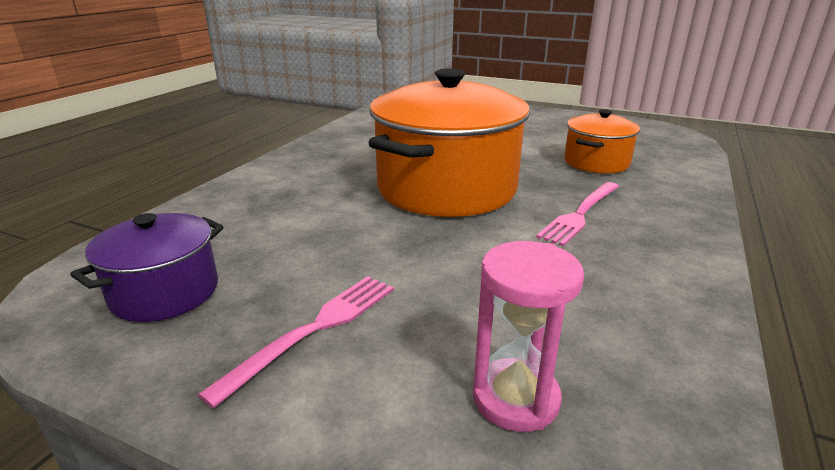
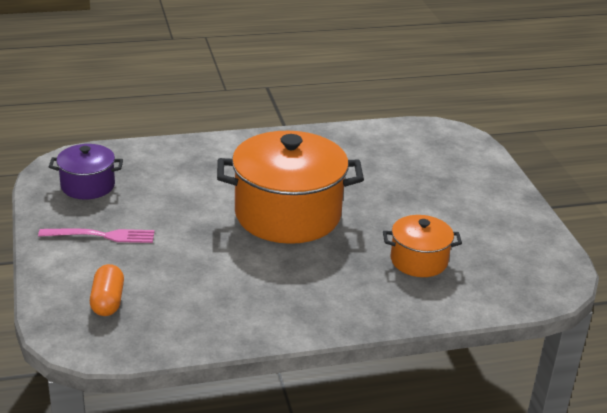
camera: 50 degrees right, 5 degrees up
pink hourglass [473,241,584,432] -> orange capsule [90,264,124,316]
pink fork [536,182,619,246] -> none

